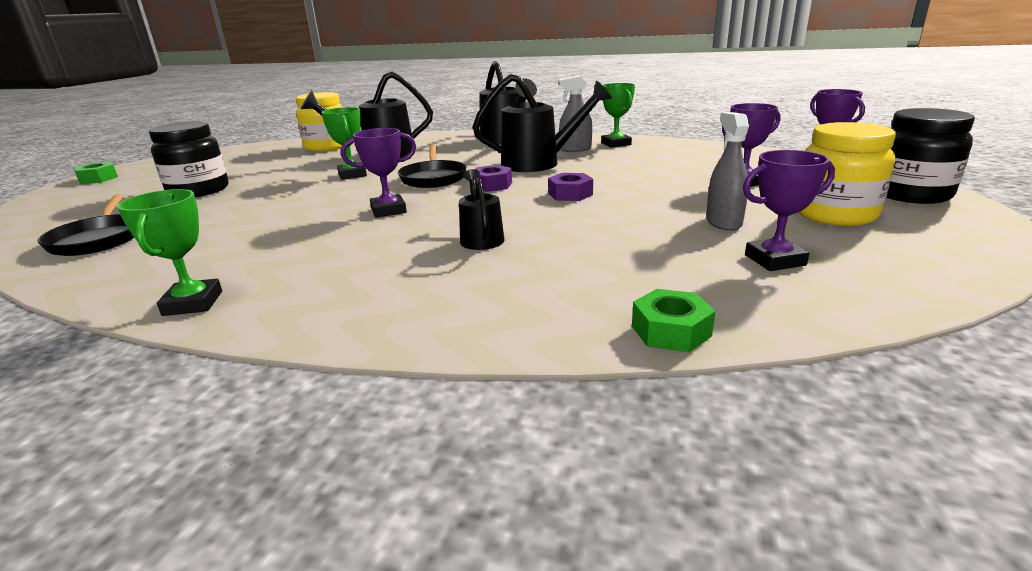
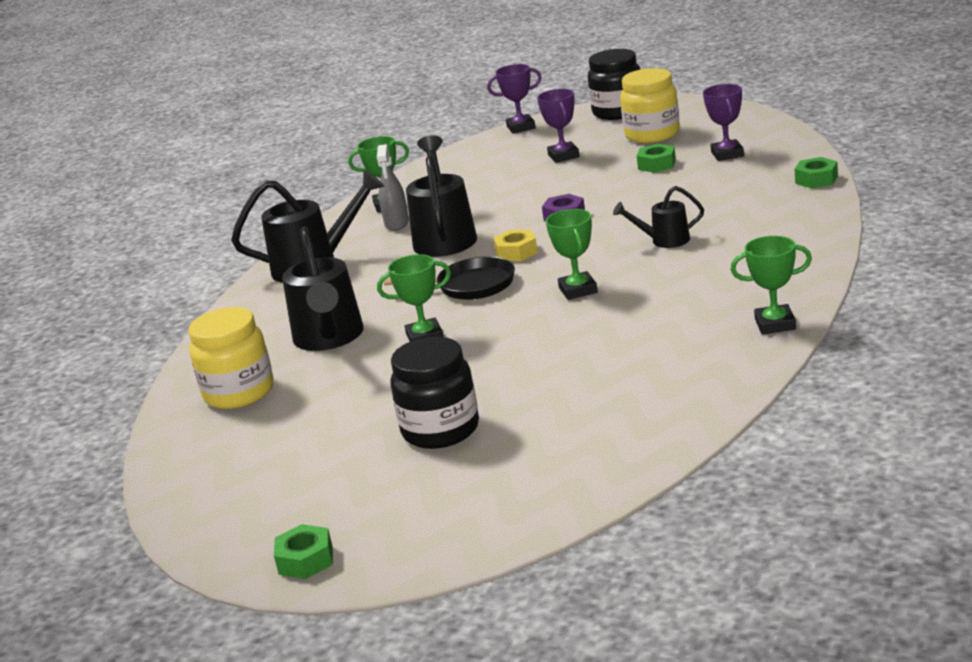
camera: 80 degrees left, 0 degrees up
black pan [37,194,134,256] -> none
purple trophy [341,128,416,218] -> green trophy [546,209,598,300]
purple nut [475,165,512,192] -> yellow nut [493,230,538,261]
grey spray bottle [706,112,749,231] -> green nut [637,144,676,173]

